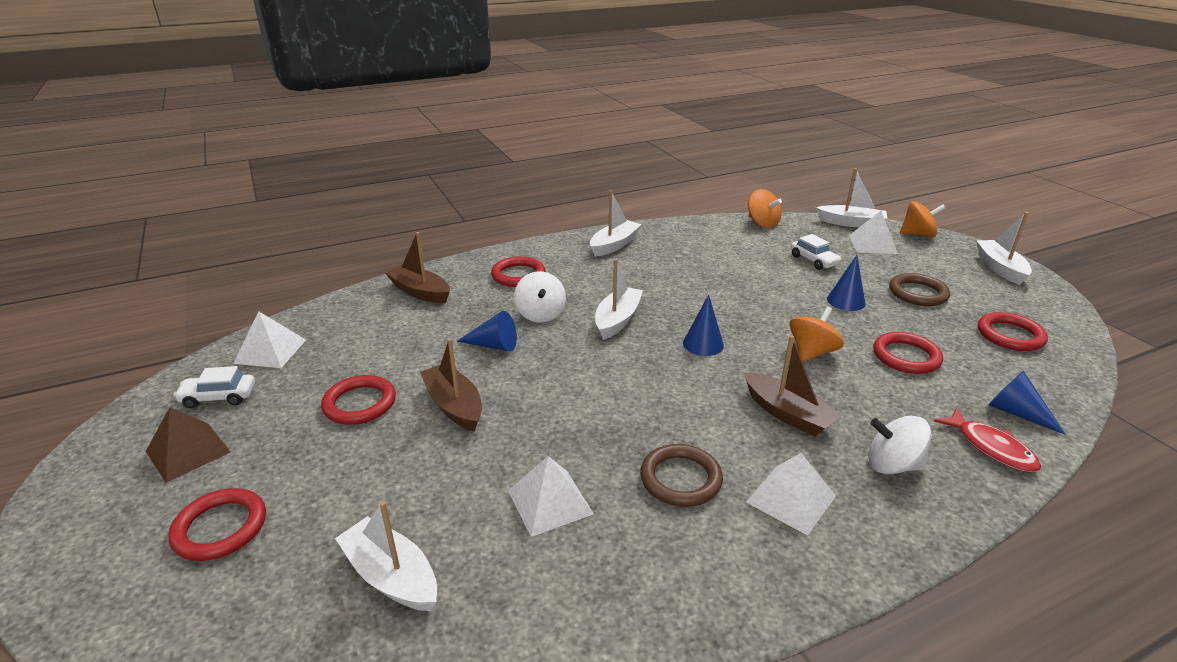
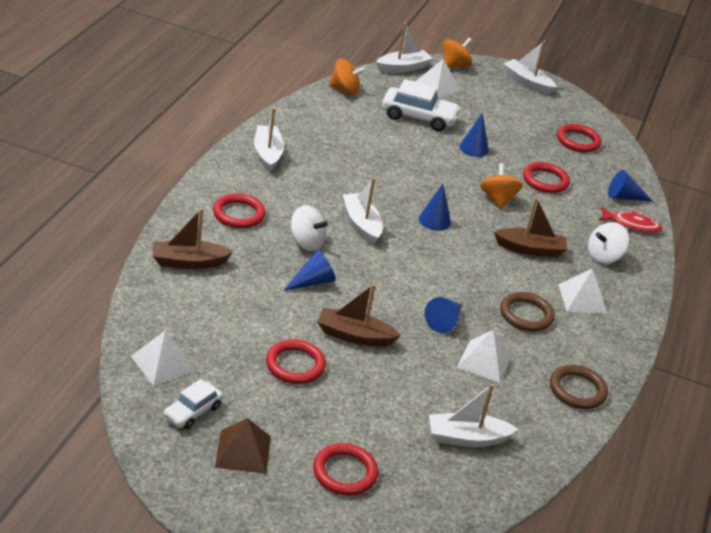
camera: 50 degrees left, 5 degrees up
white car [791,234,842,270] -> white car [382,79,461,131], size x1.69
brown ring [889,273,950,306] -> brown ring moved to [550,365,608,409]
none -> blue cone [425,297,462,333]

